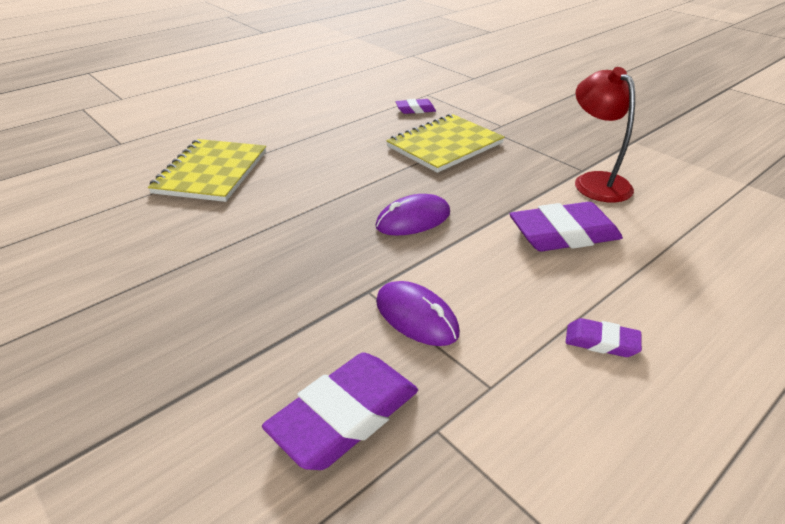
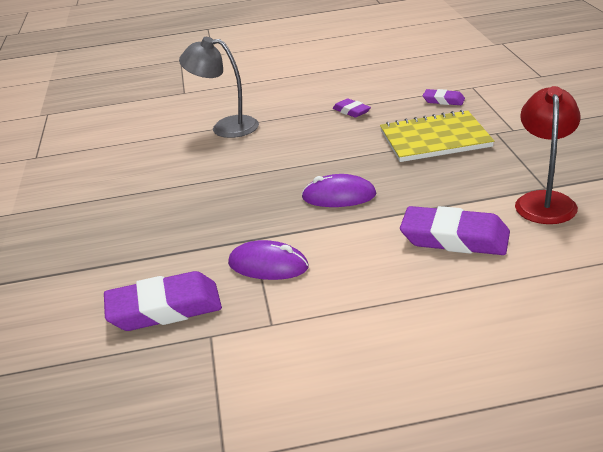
camera: 35 degrees right, 5 degrees down
yellow notebook [148,139,266,202] -> grey lamp [179,37,259,138]
purple mouse [376,281,460,346] -> purple mouse turned 60 degrees counterclockwise [228,240,309,280]
purple eraser [566,318,642,357] -> purple eraser moved to [333,98,371,118]

